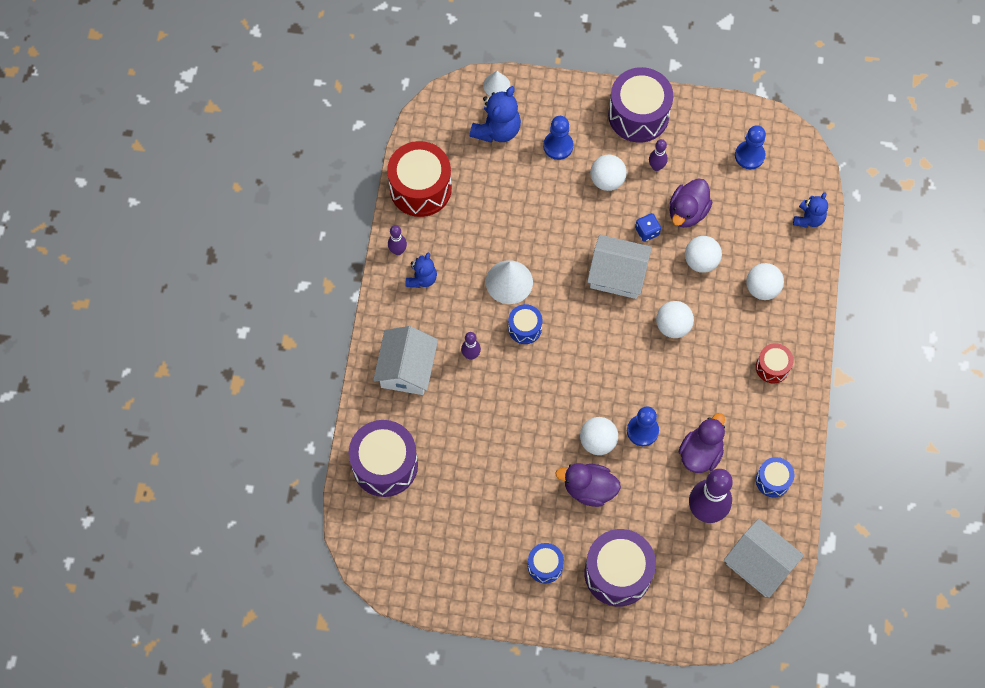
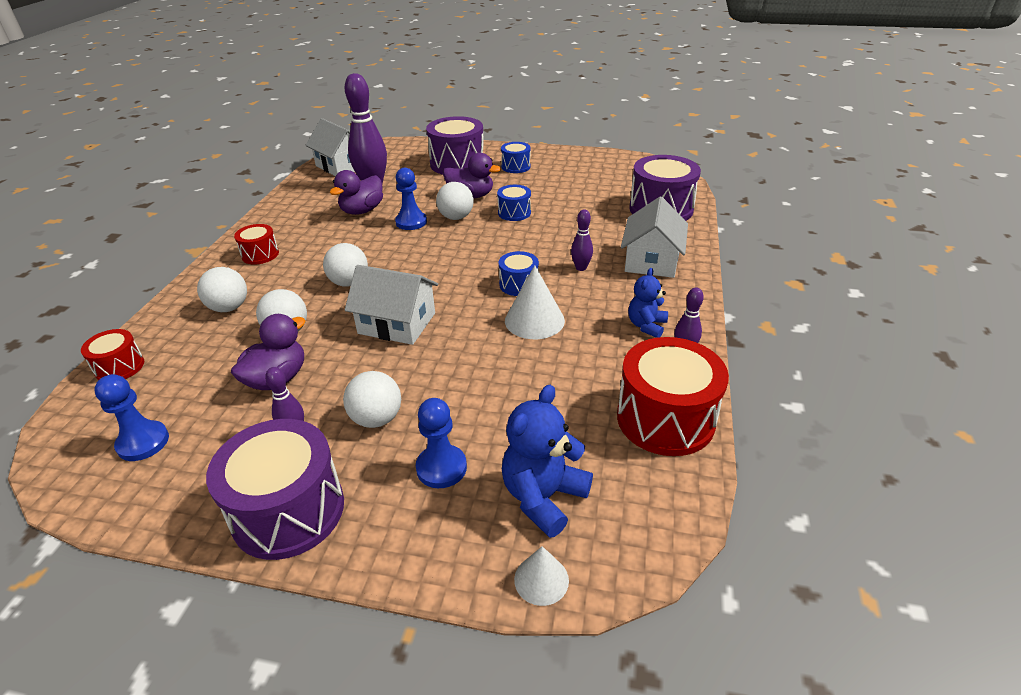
camera: 175 degrees left, 30 degrees down
blue dice [635,213,661,242] -> none
blue drum [756,457,795,497] -> blue drum moved to [497,185,531,221]
blue teddy bear [793,192,828,228] -> red drum [81,329,144,380]

